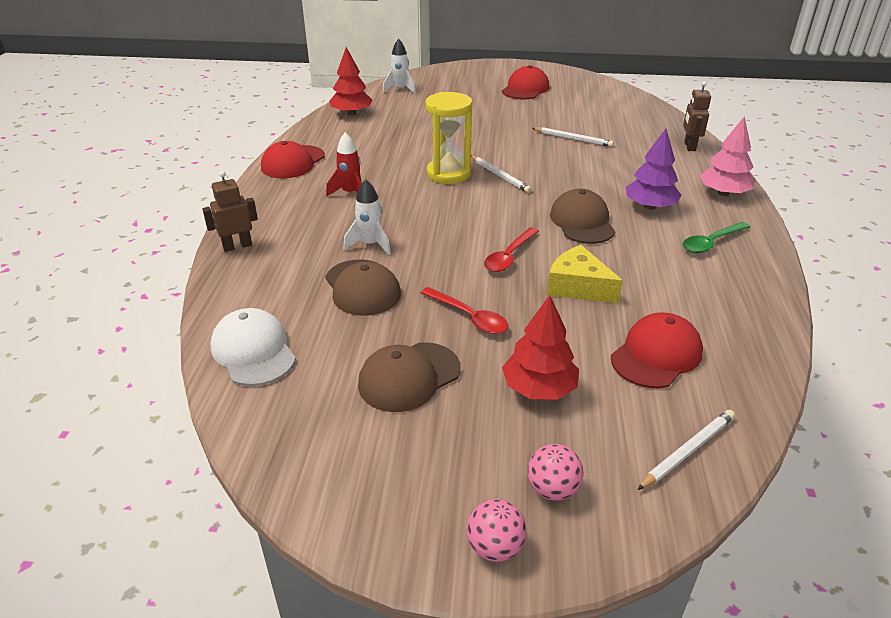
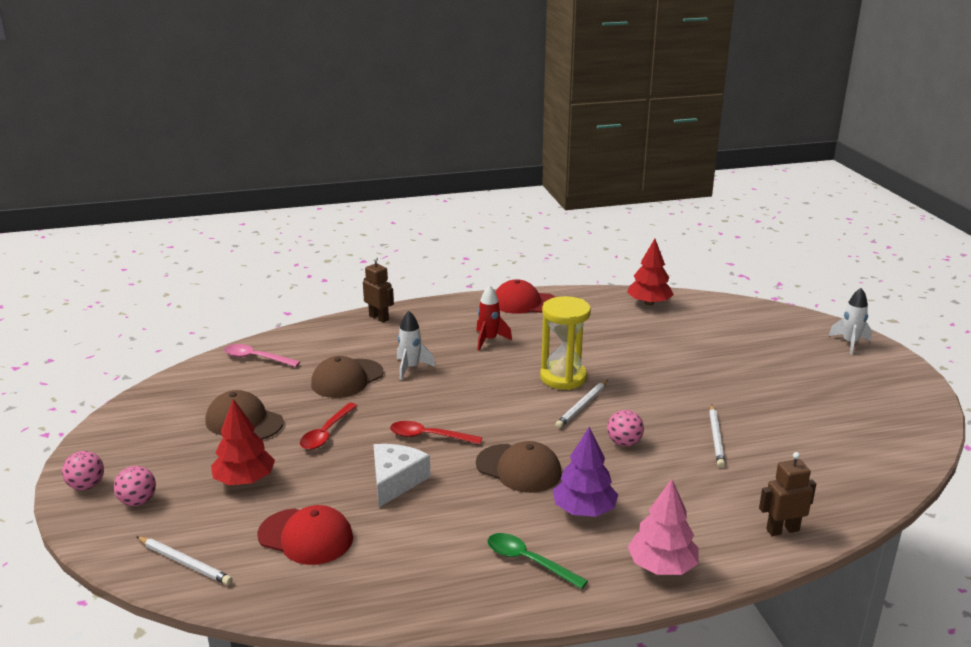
camera: 70 degrees right, 10 degrees down
white cap [210,308,296,386] -> pink spoon [224,344,300,367]
white rocket [383,39,416,94] -> white rocket moved to [829,288,872,355]
red cap [502,65,549,99] -> none
yellow cheese [547,245,623,304] -> white cheese [373,444,431,507]
brown cap [550,189,615,244] -> brown cap turned 60 degrees clockwise [476,441,562,493]
none -> pink ball [607,410,644,446]

